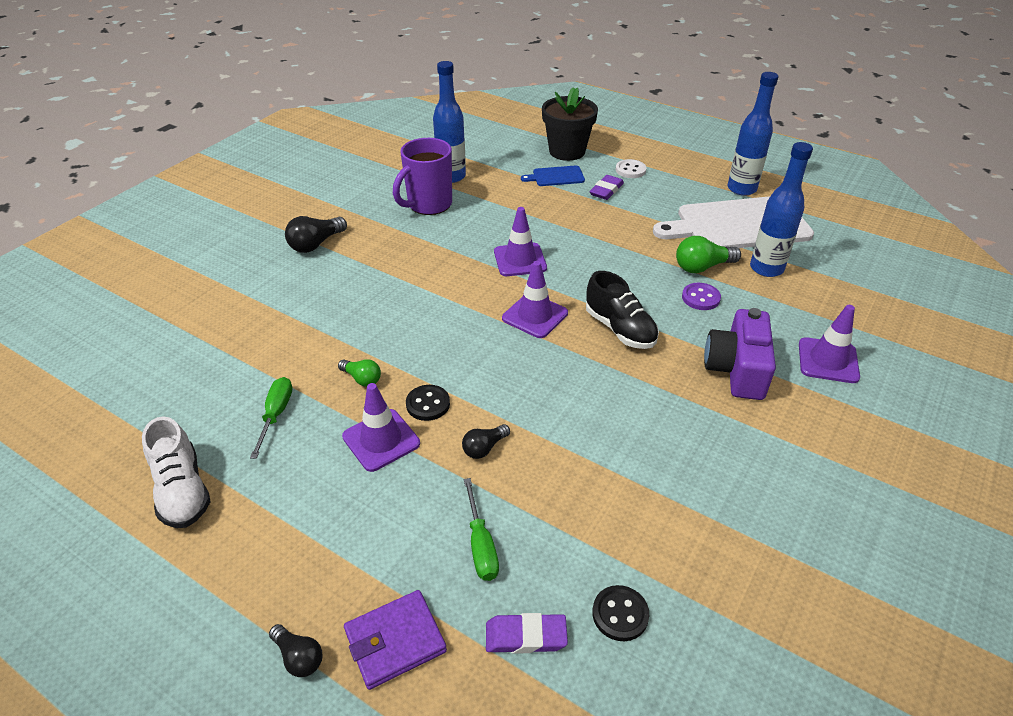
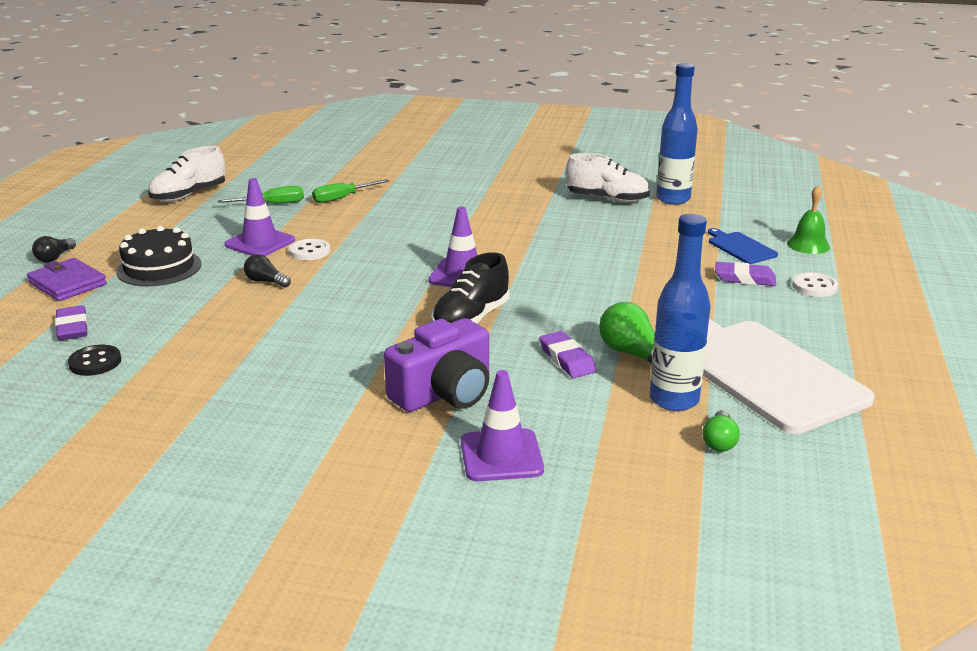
camera: 70 degrees right, 15 degrees down
black light bulb [285,216,347,253] -> none
green light bulb [338,359,381,387] -> green light bulb moved to [703,410,740,452]
purple mug [393,138,452,215] -> white shoe [565,153,650,203]
black button [406,385,450,421] -> white button [289,238,330,260]
green screwdriver [464,478,499,581] -> green screwdriver moved to [312,179,389,203]
purple traffic cone [494,207,547,276] -> none
black flower pot [542,87,598,161] -> green bell [787,185,830,254]
purple button [682,283,721,310] -> purple eraser [539,331,596,378]
purple camera [704,308,776,400] -> purple camera turned 150 degrees clockwise [384,318,489,412]
blue bottle [727,72,779,196] -> none
none -> black cake [116,226,202,286]

